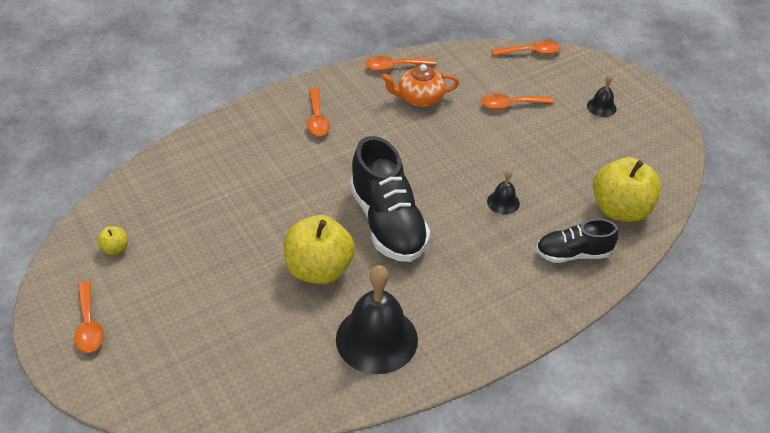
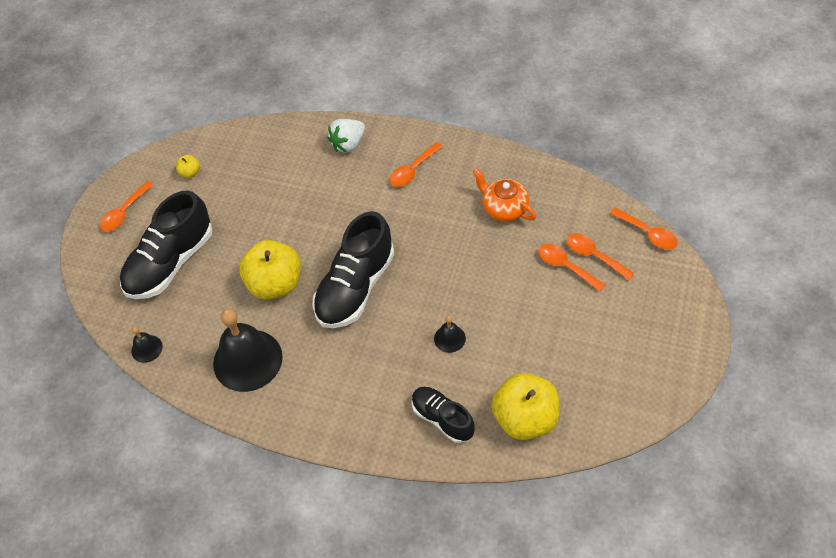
camera: 55 degrees right, 10 degrees up
orange spoon [365,56,436,71] -> orange spoon moved to [567,233,635,280]
black bell [587,75,617,117] -> black bell moved to [131,326,163,363]
none -> black shoe [120,190,212,299]
none -> white strawberry [328,119,365,153]

